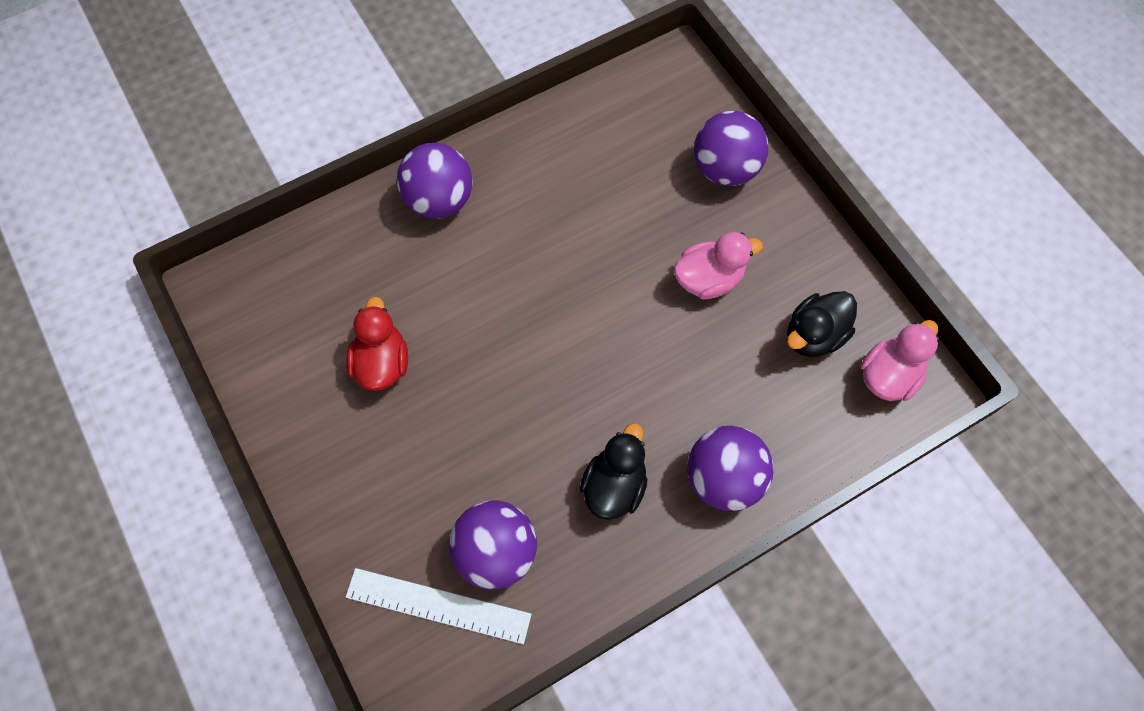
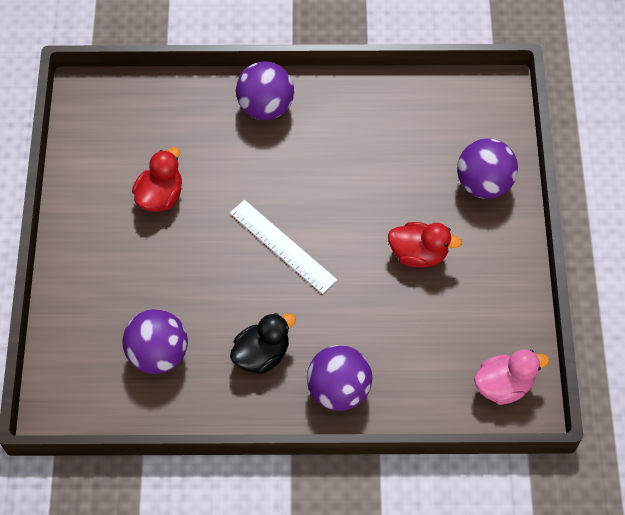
camera: 30 degrees right, 5 degrees down
white ruler [346,568,532,644] -> white ruler moved to [230,200,337,294]
pink duck [674,232,763,300] -> red duck [388,222,462,268]
black duck [787,291,857,357] -> none

